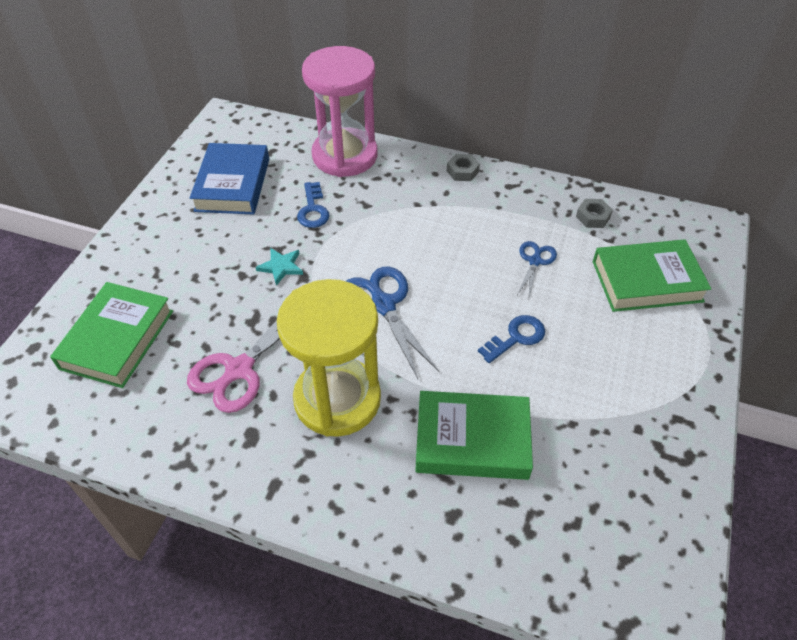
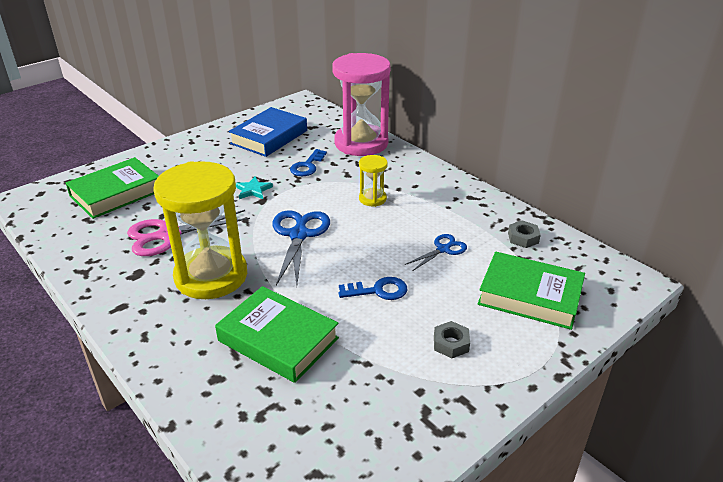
camera: 30 degrees right, 15 degrees down
grey nut [447,154,480,181] -> grey nut moved to [434,321,470,358]
none -> yellow hourglass [359,155,388,207]

